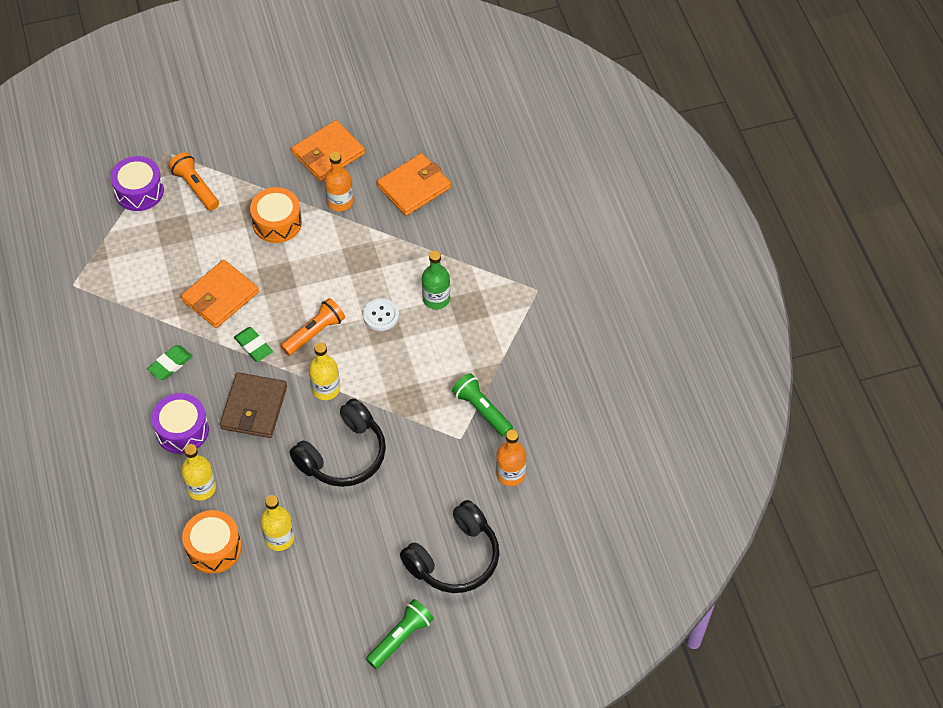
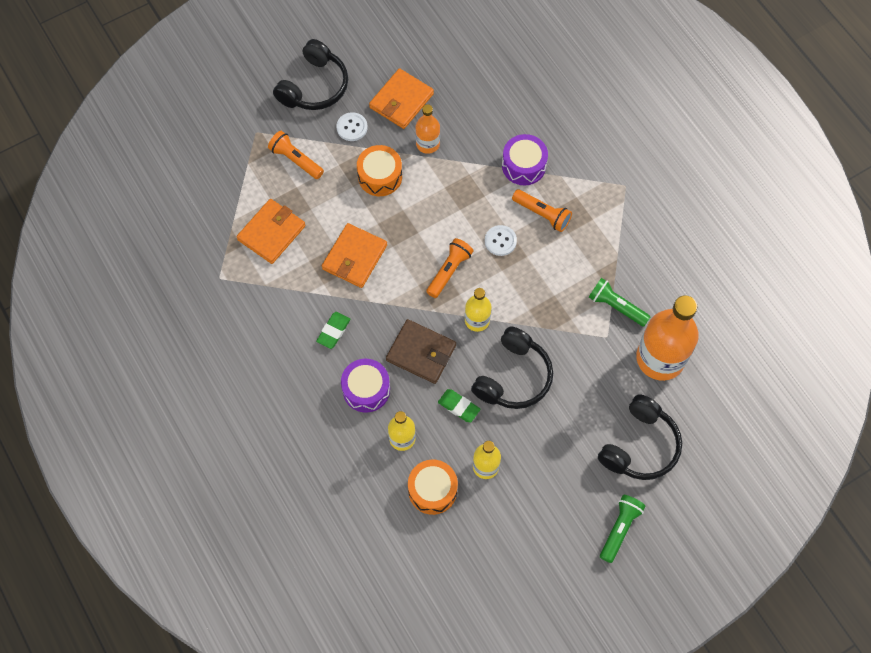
camera: 15 degrees left, 10 degrees up
purple drum [111,156,164,211] -> purple drum moved to [502,134,548,185]
brown wallet [220,372,287,438] -> brown wallet turned 60 degrees counterclockwise [386,319,456,384]
green eraser [234,327,273,362] -> green eraser moved to [438,389,481,423]
orange wallet [377,153,451,216] -> orange wallet moved to [237,199,306,264]
green bottle [422,251,450,309] -> orange flashlight [512,189,572,232]
orange bottle [496,430,526,486] -> orange bottle [636,296,699,381], size x1.93
none -> black headphones [273,39,348,110]
none -> white button [336,112,368,141]

